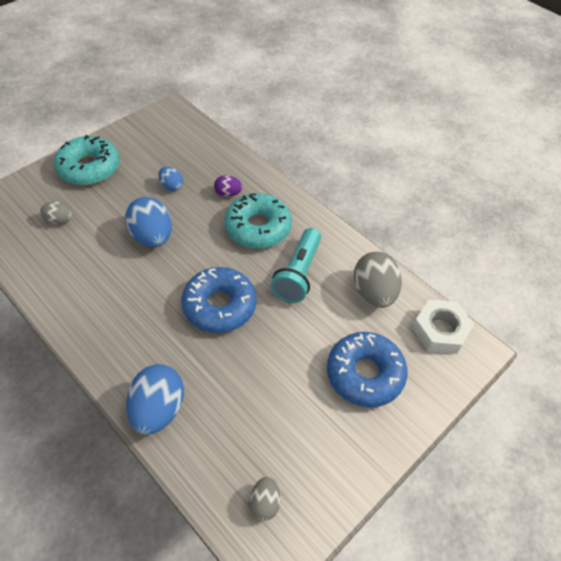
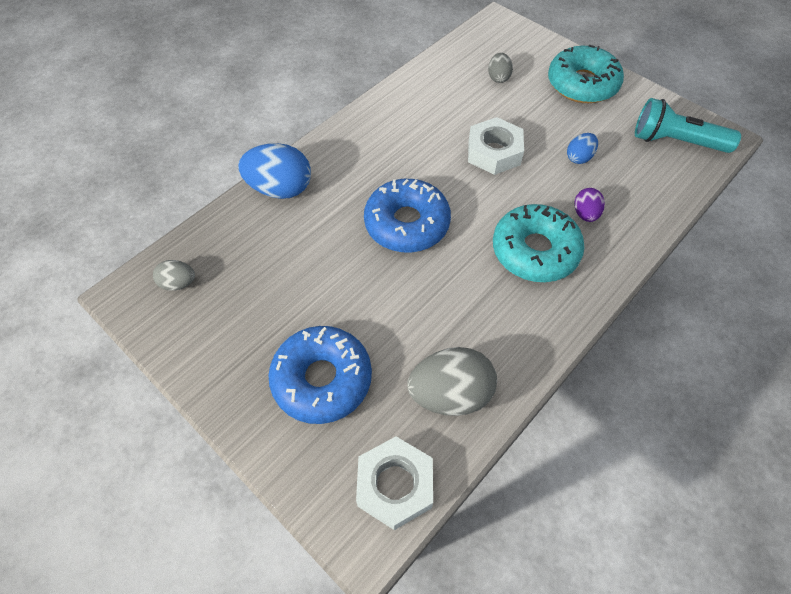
camera: 90 degrees right, 5 degrees up
blue egg [125,197,172,247] -> white nut [468,117,524,175]
turquoise flashlight [271,228,321,303] -> turquoise flashlight moved to [635,98,741,153]

